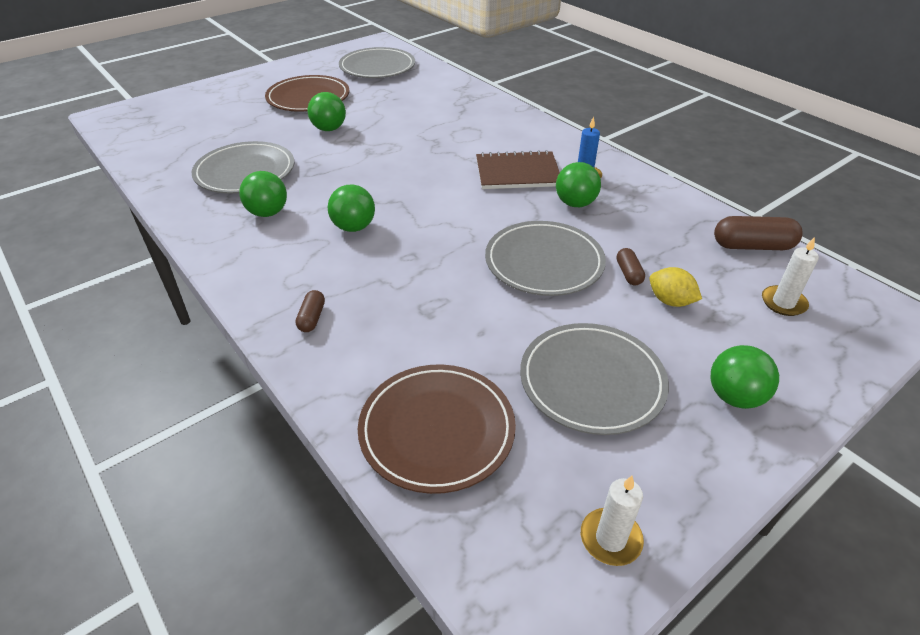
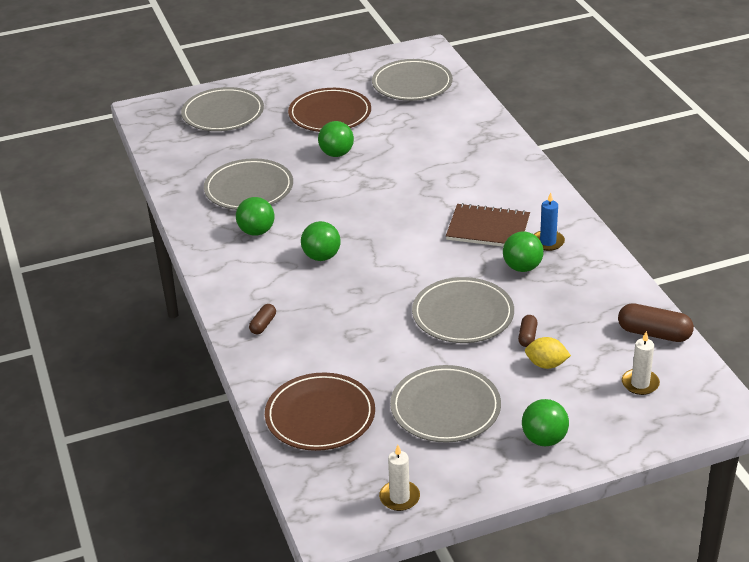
camera: 20 degrees right, 5 degrees down
yellow lemon [650,267,702,307] -> yellow lemon turned 45 degrees counterclockwise [525,337,571,369]
none -> grey plate [181,87,264,131]

